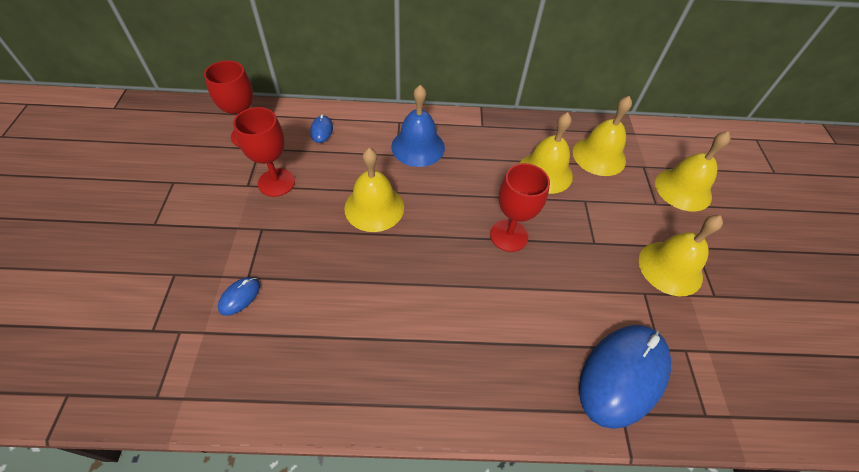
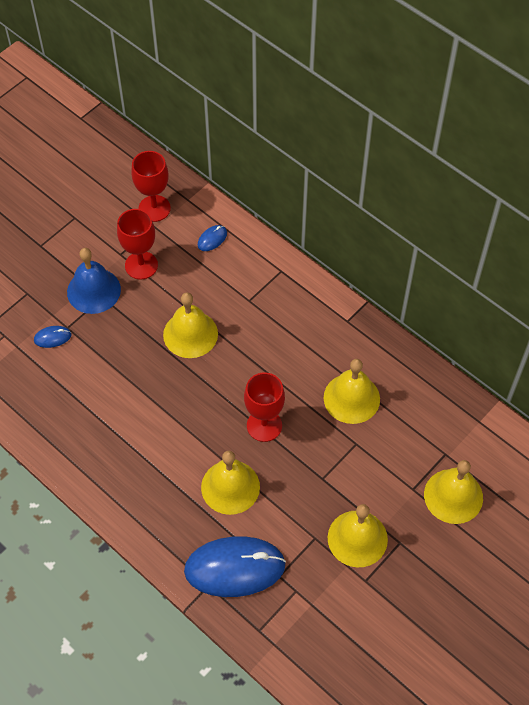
camera: 45 degrees right, 5 degrees up
blue bell [391,85,445,167] -> blue bell moved to [67,248,121,314]
yellow bell [573,96,632,176] -> yellow bell moved to [201,451,260,515]

